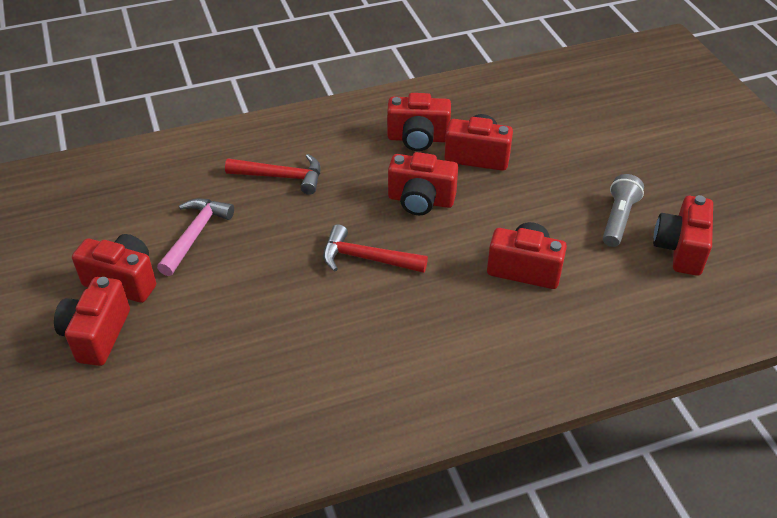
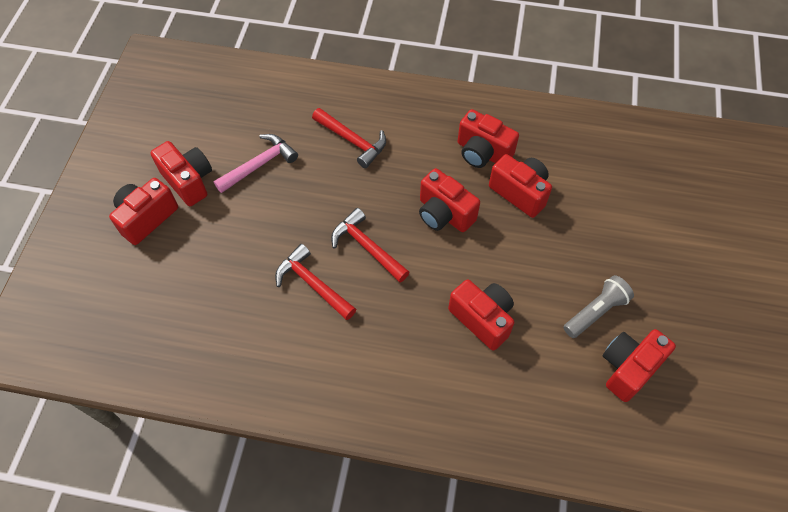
camera: 30 degrees right, 15 degrees up
none -> red hammer [275,244,356,320]

